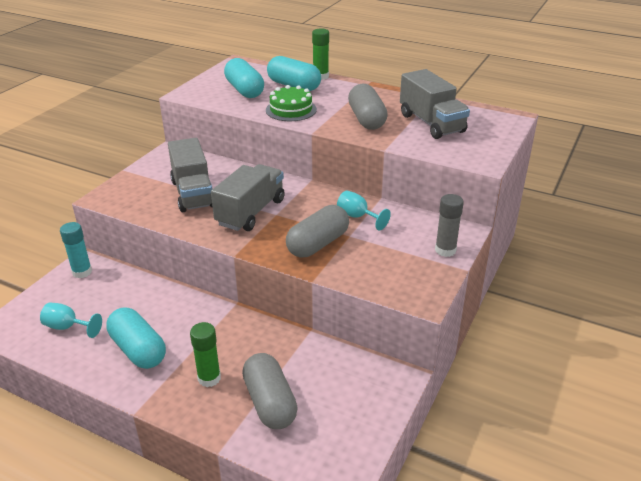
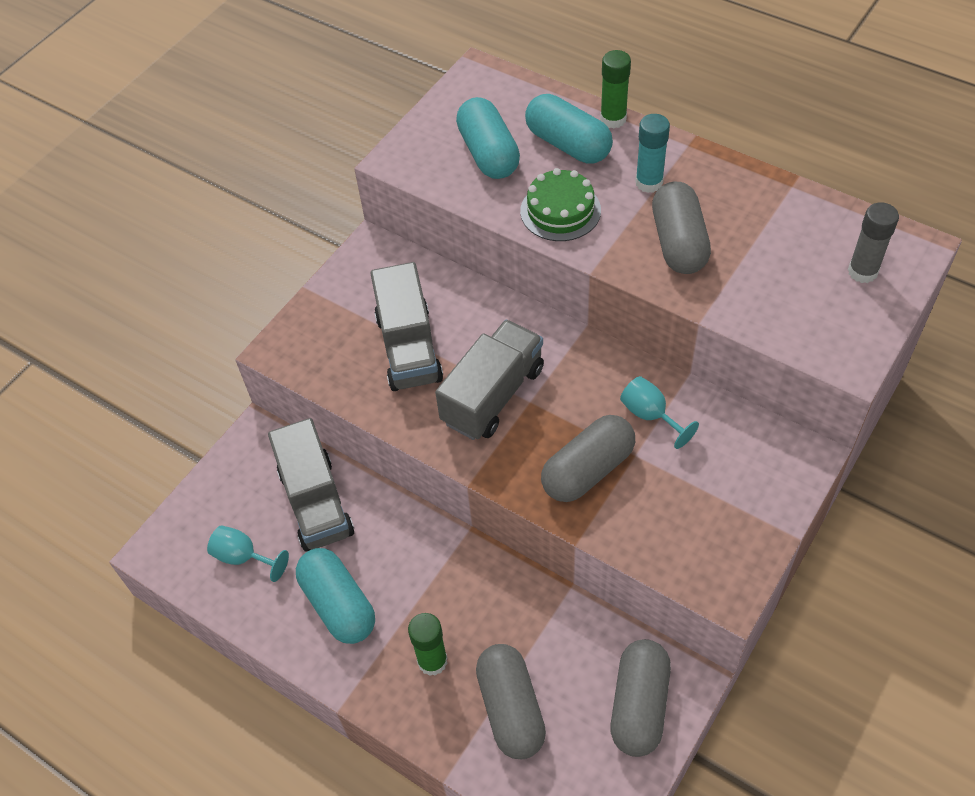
camera: 10 degrees right, 20 degrees up
turquoise glue stick [60,222,92,278] -> turquoise glue stick moved to [635,114,670,193]
grey truck [400,69,470,139] -> grey truck moved to [268,418,354,552]
grey glue stick [435,194,464,257] -> grey glue stick moved to [848,202,899,283]
none -> grey capsule [611,639,671,757]

